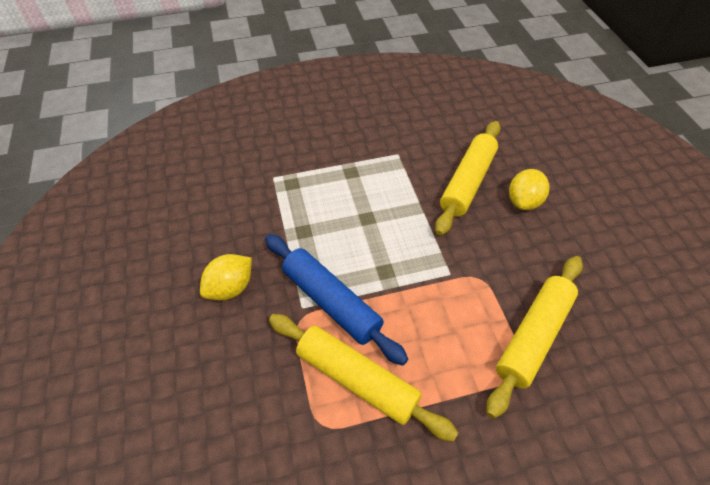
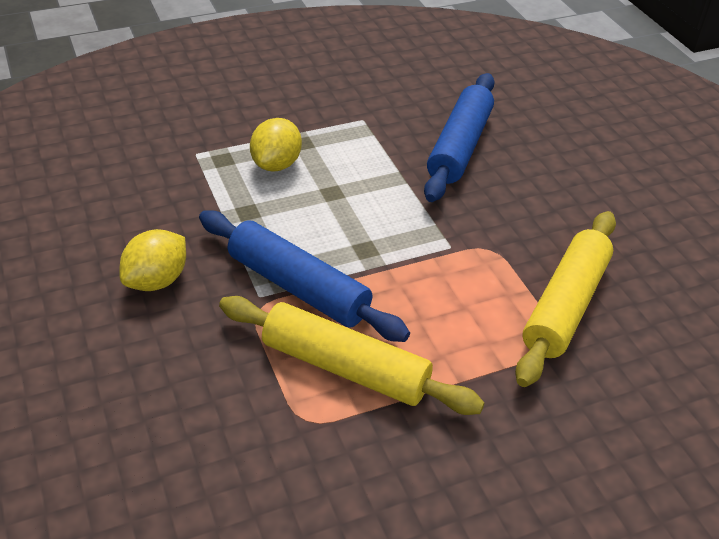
camera: 10 degrees left, 10 degrees down
yellow rolling pin [435,121,501,236] -> blue rolling pin [424,73,495,202]
yellow lemon [509,169,549,210] -> yellow lemon moved to [250,118,302,171]

